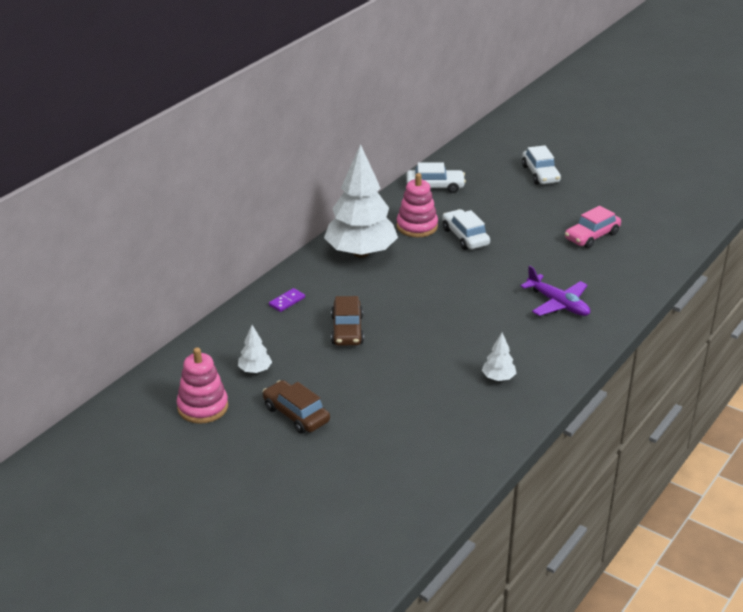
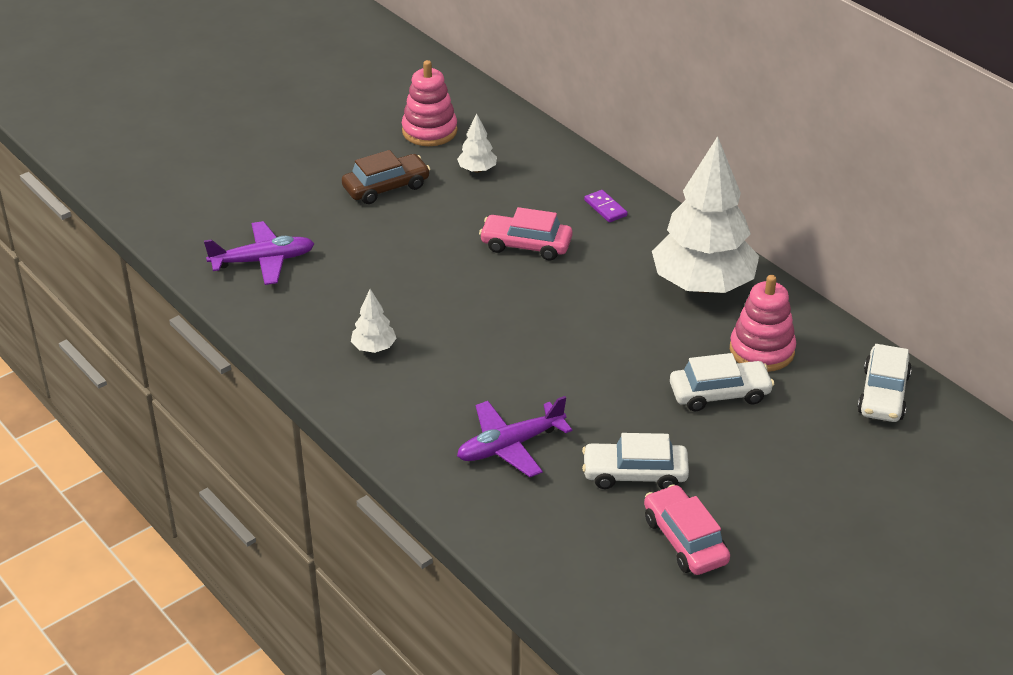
camera: 105 degrees right, 5 degrees up
brown car [331,296,364,346] -> pink car [479,207,573,260]
white car [522,145,561,185] -> white car moved to [582,433,689,489]
none -> purple plane [204,221,314,285]

